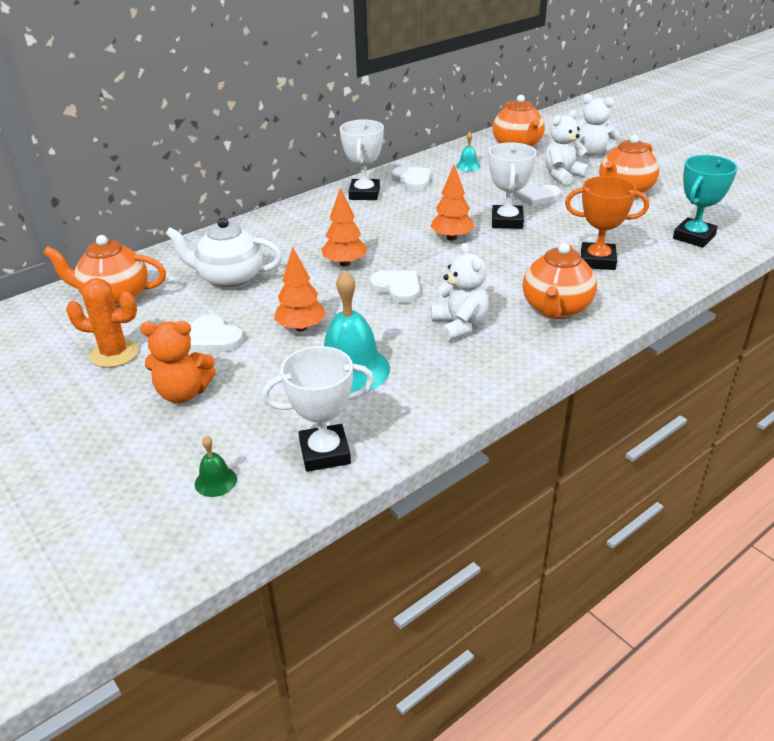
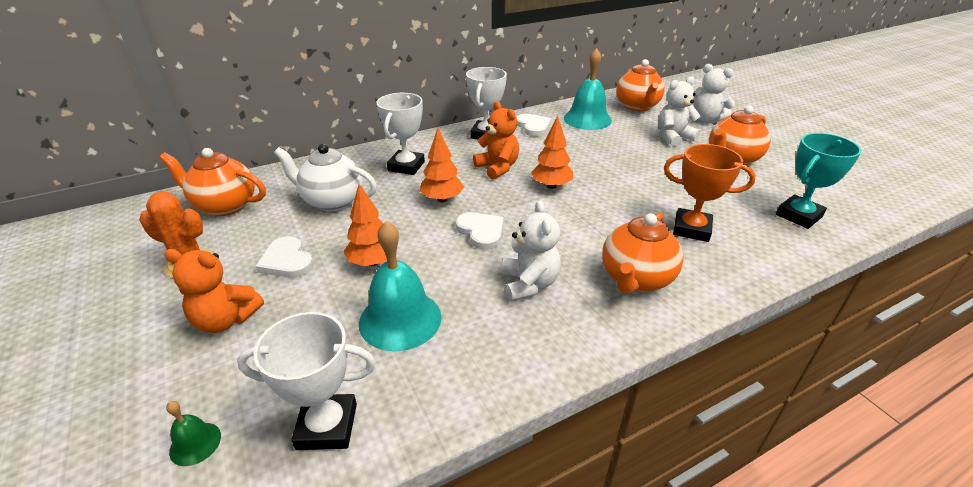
camera: 10 degrees right, 0 degrees up
turquoise bell [456,132,480,171] -> turquoise bell [564,48,612,130], size x2.18
white trophy [488,142,537,229] -> white trophy moved to [376,93,425,175]
white heart [513,182,561,206] -> none
none -> orange teddy bear [473,101,519,179]

